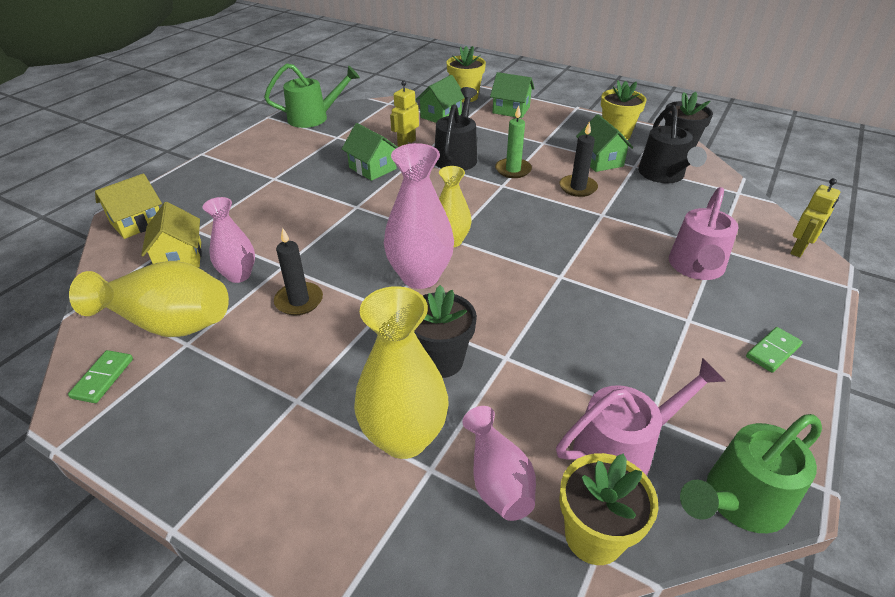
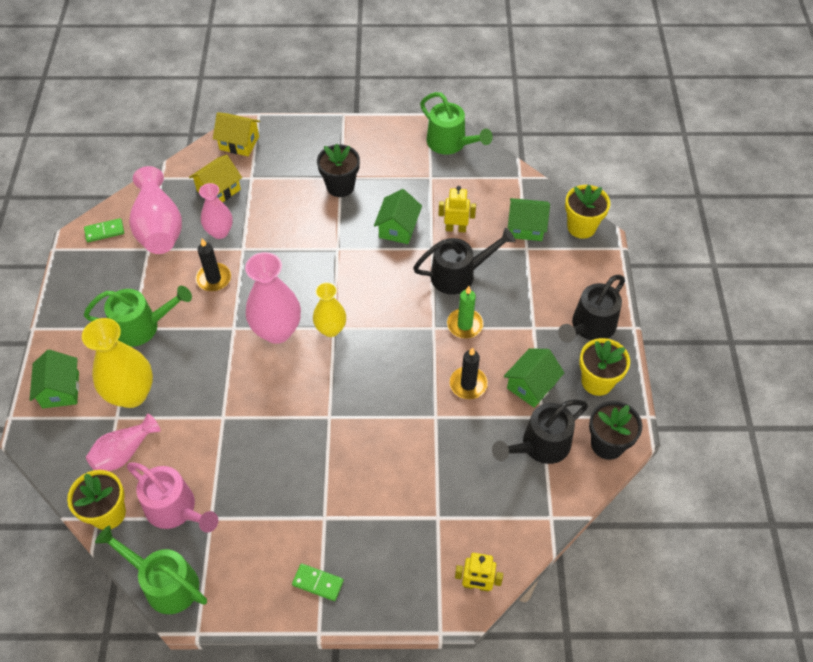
camera: 60 degrees right, 15 degrees up
yellow vase [69,261,229,337] -> pink vase [129,166,182,254]
black flower pot [414,285,477,378] -> black flower pot moved to [317,143,360,197]
green house [490,72,535,118] -> green house moved to [30,350,79,408]
pink watering can [669,187,739,280] -> none
none -> green watering can [84,286,192,347]
none -> black watering can [558,275,625,343]

